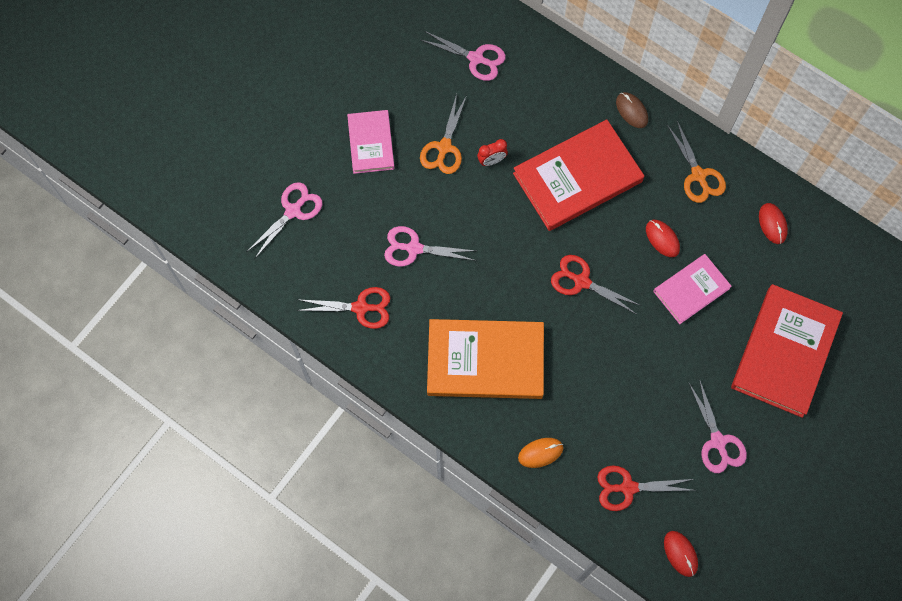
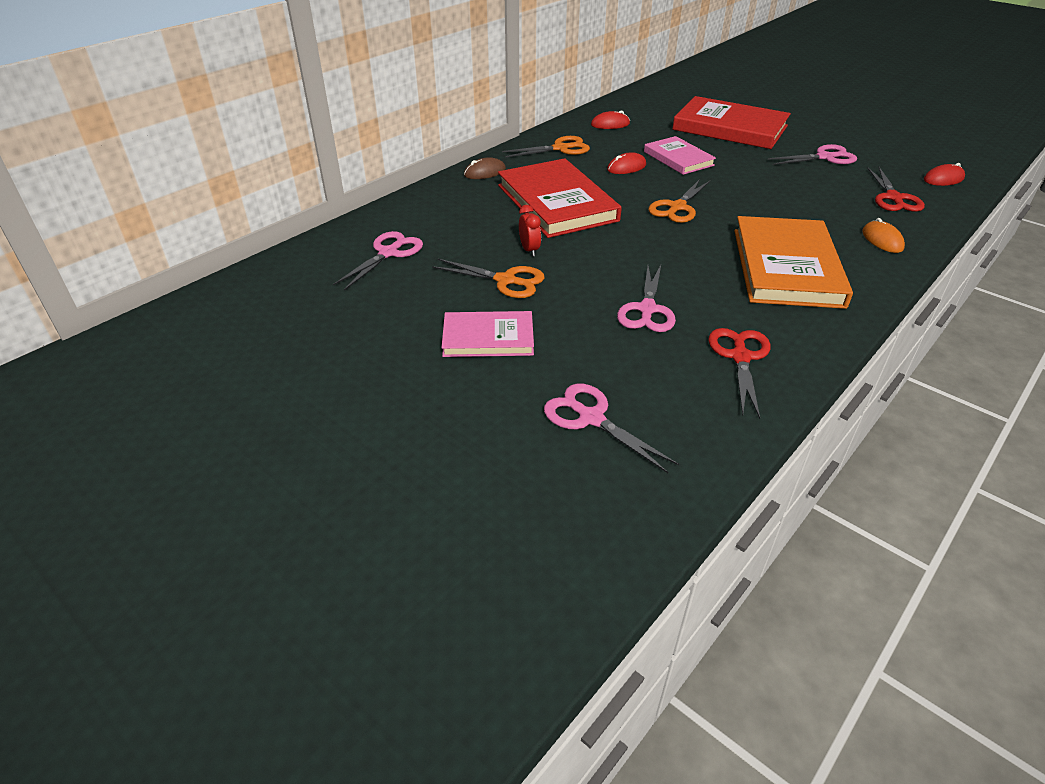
camera: 85 degrees left, 30 degrees down
red scissors [551,255,642,314] -> orange scissors [649,179,710,223]

